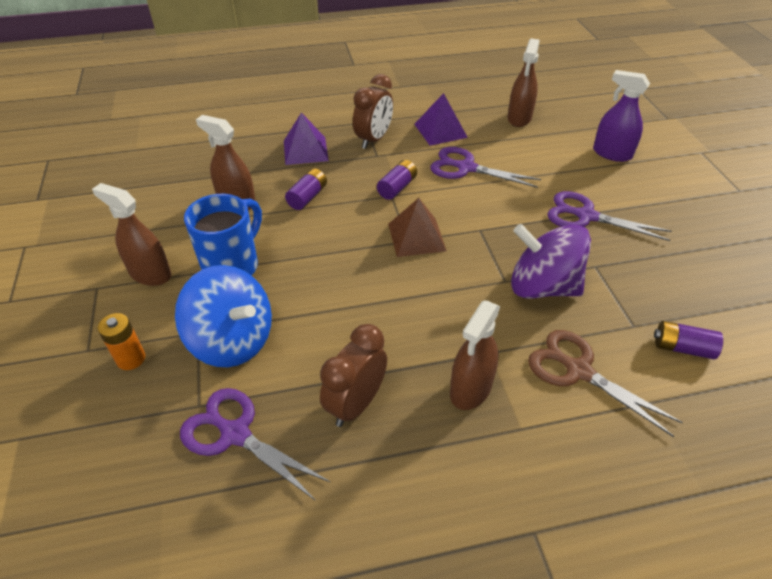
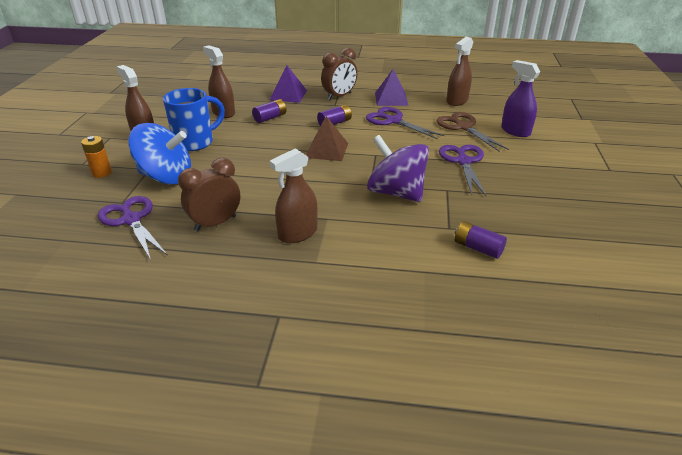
camera: 20 degrees right, 10 degrees down
blue spinning top [175,265,272,367] -> blue spinning top turned 45 degrees counterclockwise [128,123,191,185]
brown scissors [528,330,683,437] -> brown scissors moved to [437,112,509,151]
purple scissors [547,191,672,241] -> purple scissors turned 45 degrees clockwise [439,145,486,196]

